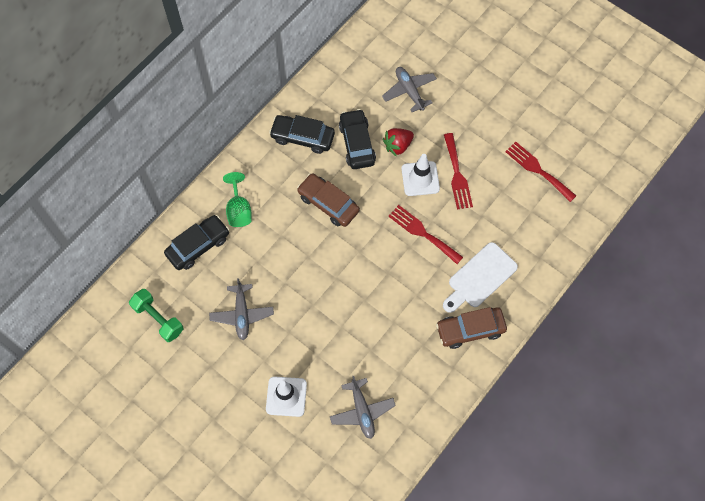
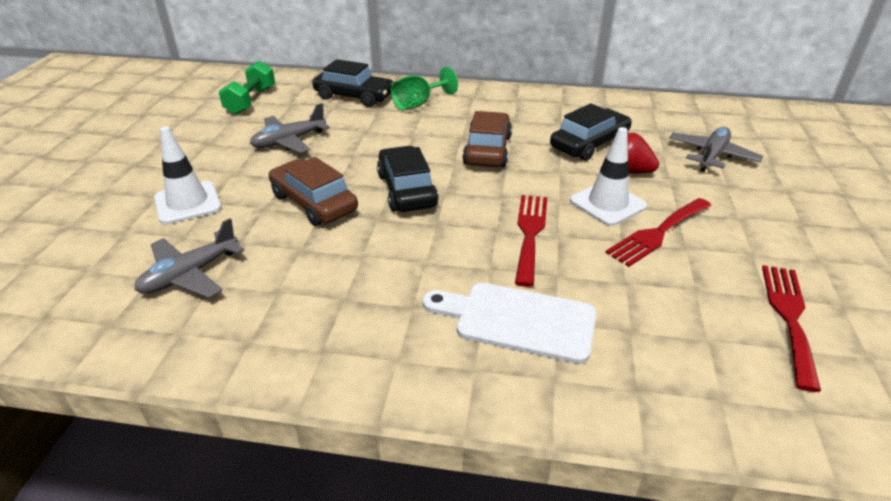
camera: 60 degrees right, 30 degrees down
black car [269,115,335,154] -> black car moved to [377,146,439,212]
brown car [436,307,507,349] -> brown car moved to [269,157,358,226]

